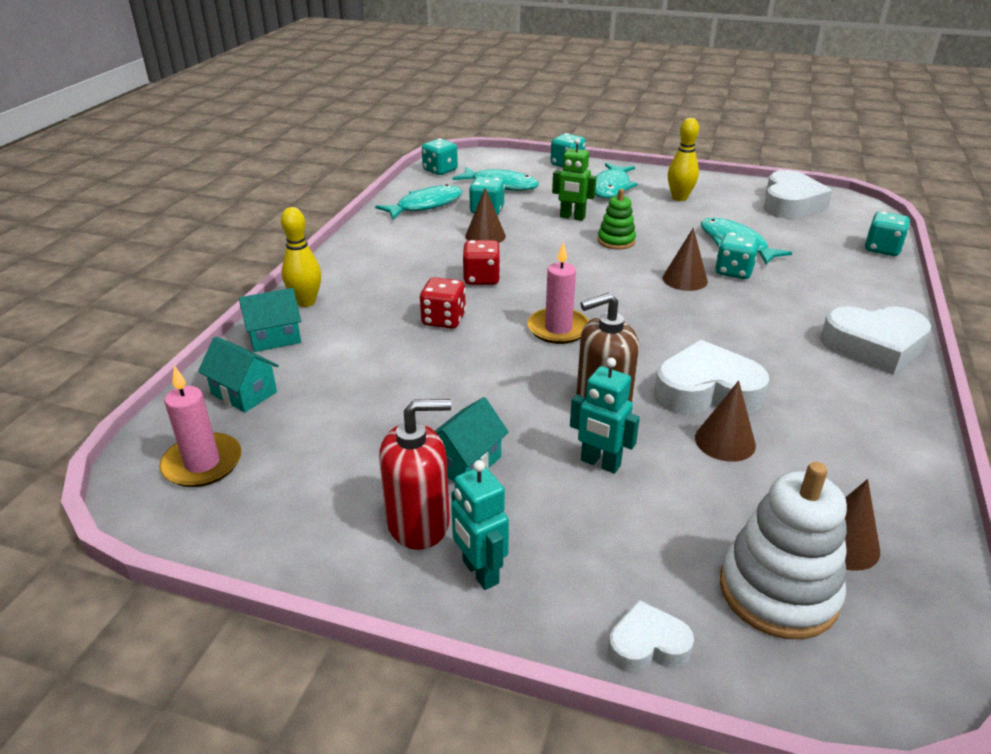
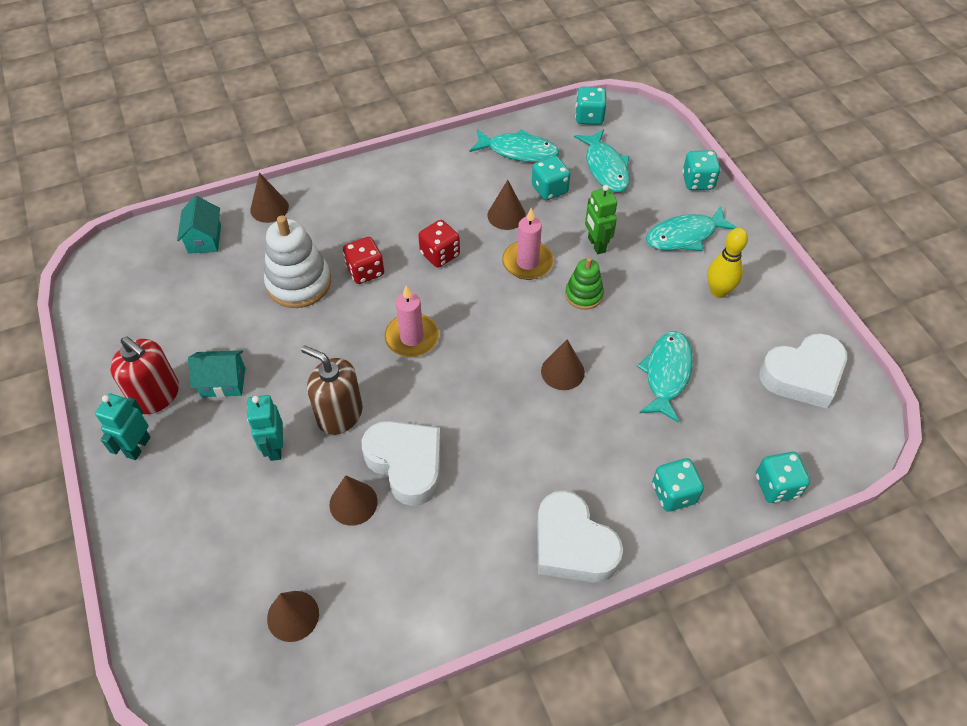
camera: 50 degrees right, 20 degrees up
pink candle [159,366,242,487] -> pink candle moved to [502,208,554,280]
turquoise house [239,288,301,352] -> brown cone [250,173,289,223]
yellow bowling pin [281,207,321,307] -> none
white heart [608,600,694,673] -> none
turquoise dice [715,232,759,279] -> turquoise dice moved to [652,458,704,512]
white stacking toy [720,462,847,639] -> white stacking toy moved to [264,215,331,308]

